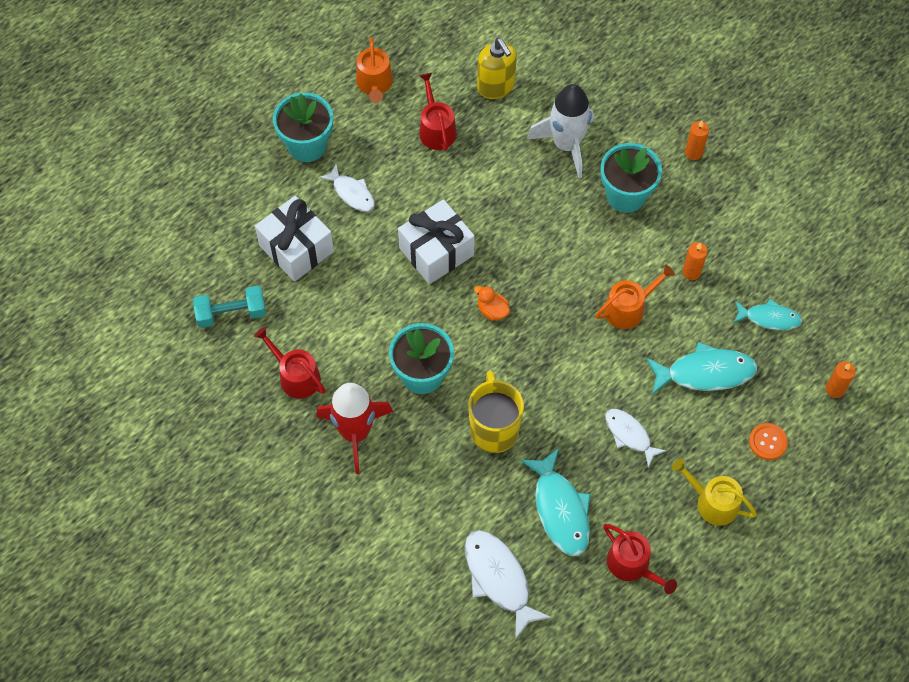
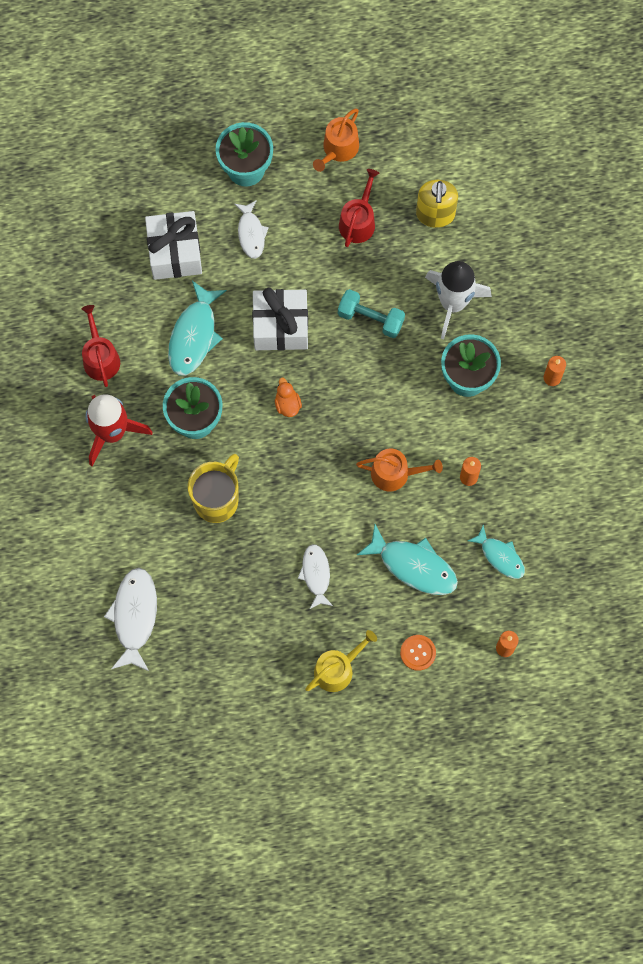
camera: 35 degrees right, 10 degrees up
turquoise dumbbell [193,286,266,328] -> turquoise dumbbell moved to [338,289,405,338]
turquoise fish [520,448,591,556] -> turquoise fish moved to [168,281,227,376]
red watering can [603,524,677,594] -> none
yellow watering can [672,458,757,525] -> yellow watering can turned 75 degrees clockwise [305,630,377,692]

